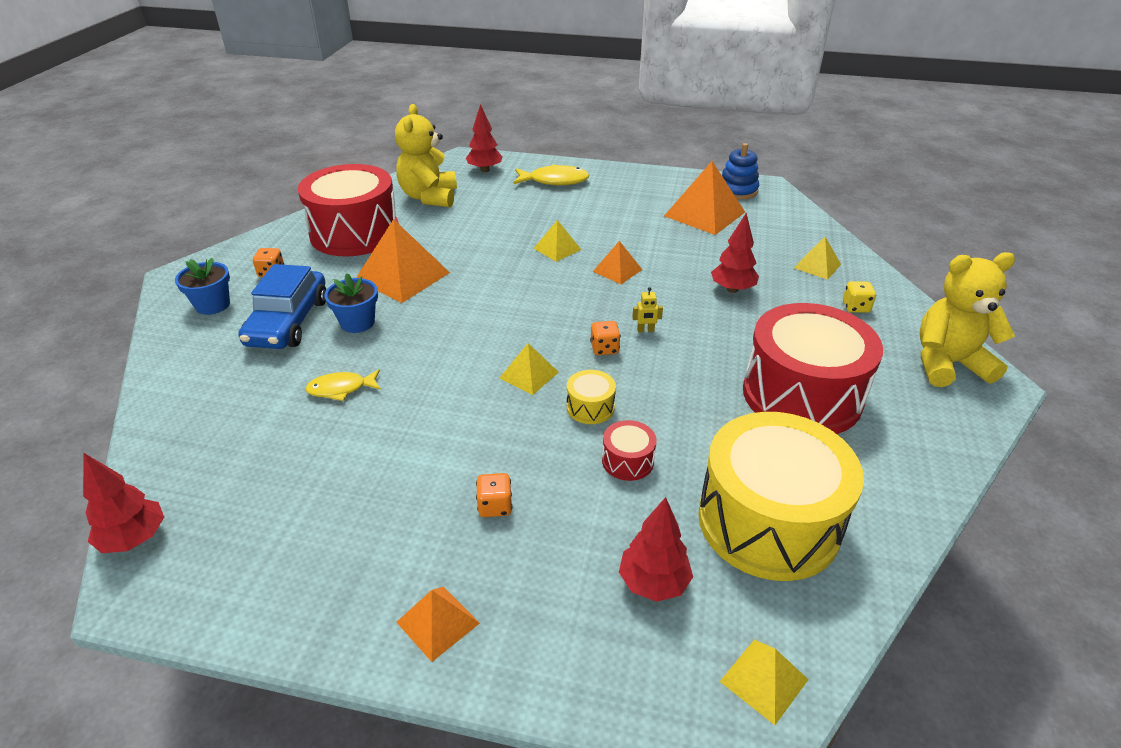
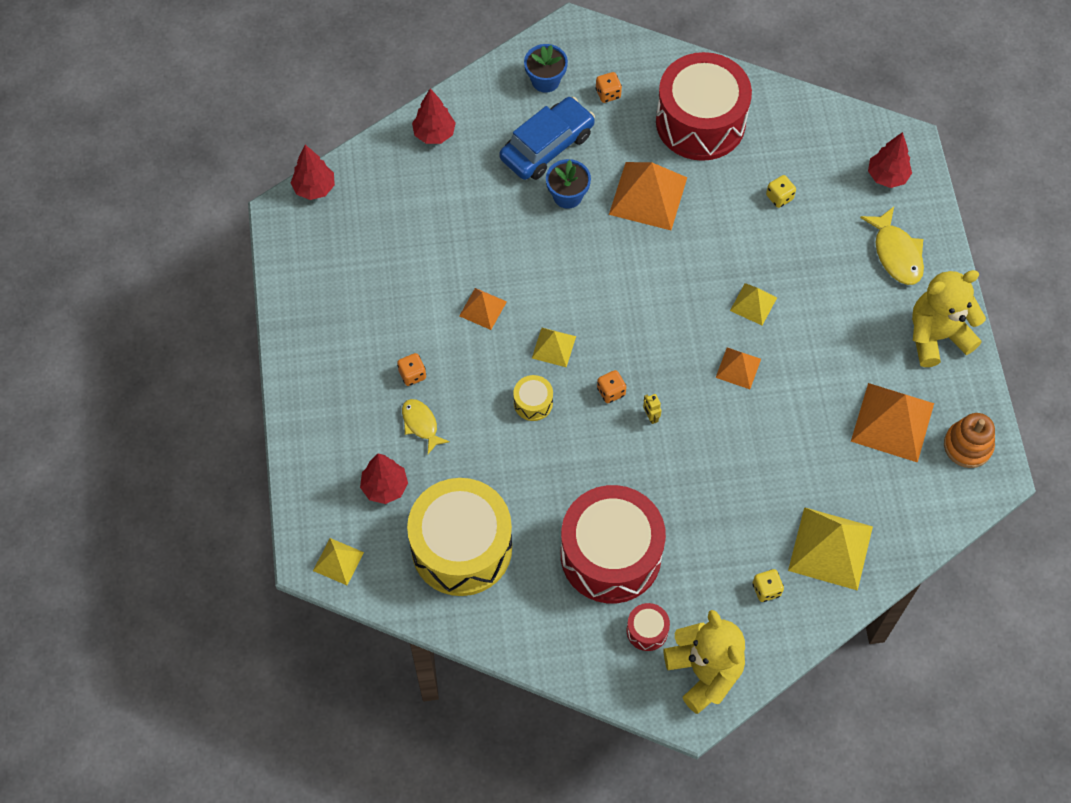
camera: 70 degrees right, 25 degrees up
blue car [238,264,326,349] -> blue car turned 150 degrees clockwise [499,97,595,180]
yellow fish [305,369,381,401] -> yellow fish moved to [402,399,450,454]
yellow teddy bear [395,104,457,207] -> yellow teddy bear moved to [912,270,986,367]
orange pyramid [396,587,480,662] -> orange pyramid moved to [459,288,507,330]
red drum [602,420,657,481] -> red drum moved to [627,603,670,651]
red tree [711,213,759,293] -> red tree moved to [412,88,456,144]
blue stacking toy [722,143,759,200] -> orange stacking toy [944,413,995,468]
yellow pyramid [794,237,841,280] -> yellow pyramid [788,507,873,591], size x1.86
none -> yellow dice [766,175,796,208]

